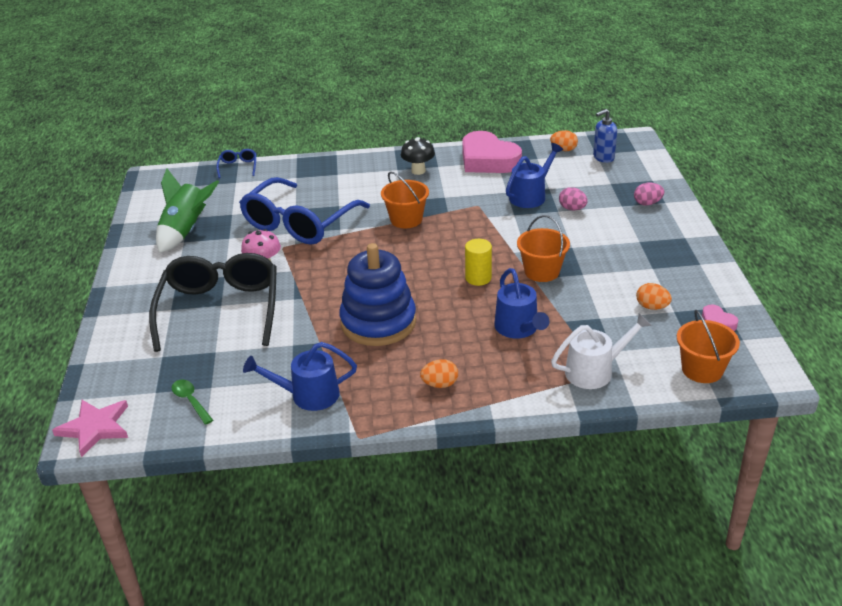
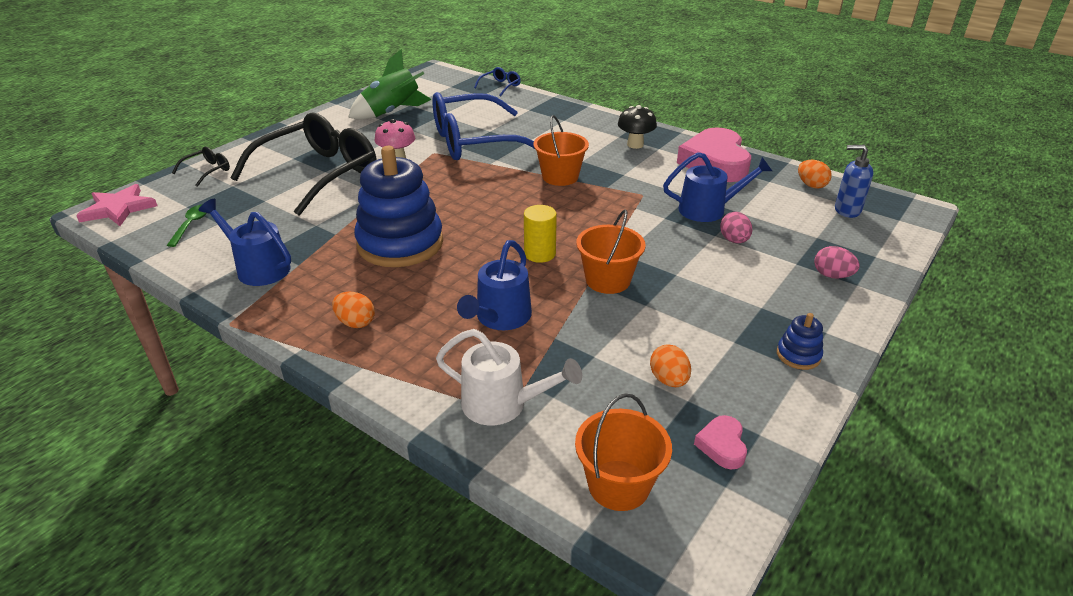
camera: 40 degrees right, 0 degrees up
none -> black glasses [172,147,230,187]
none -> blue stacking toy [777,313,823,370]

